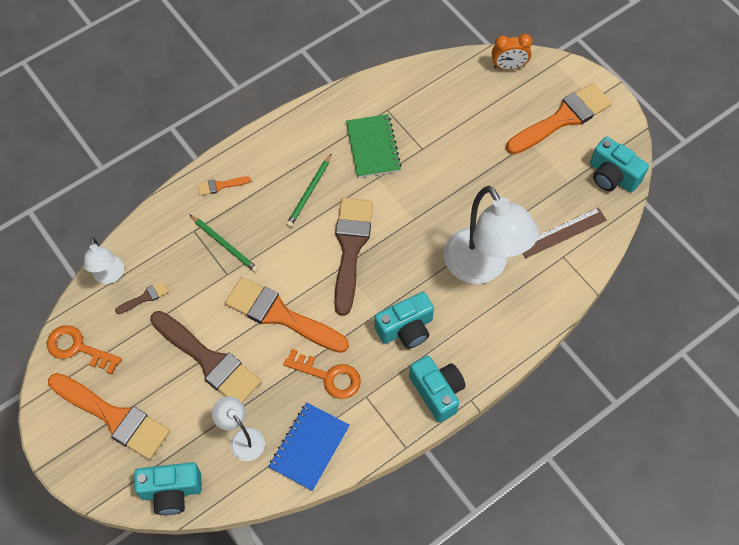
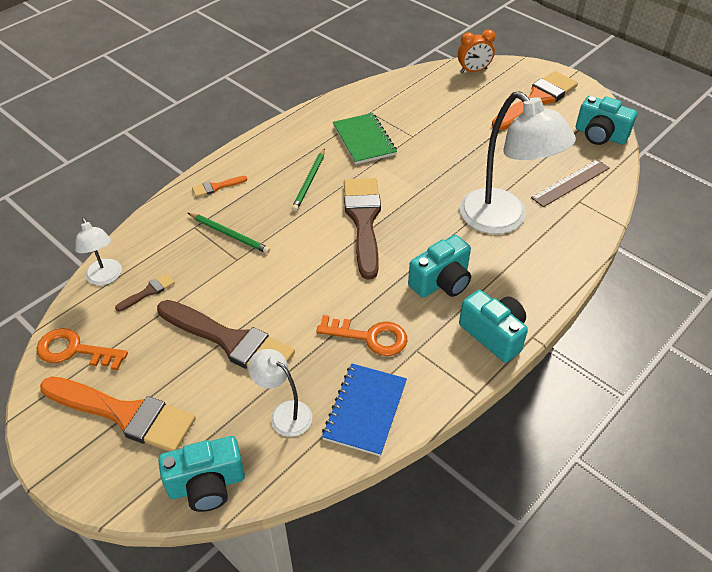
camera: 10 degrees left, 15 degrees down
orange brush [225,277,349,353] -> none

